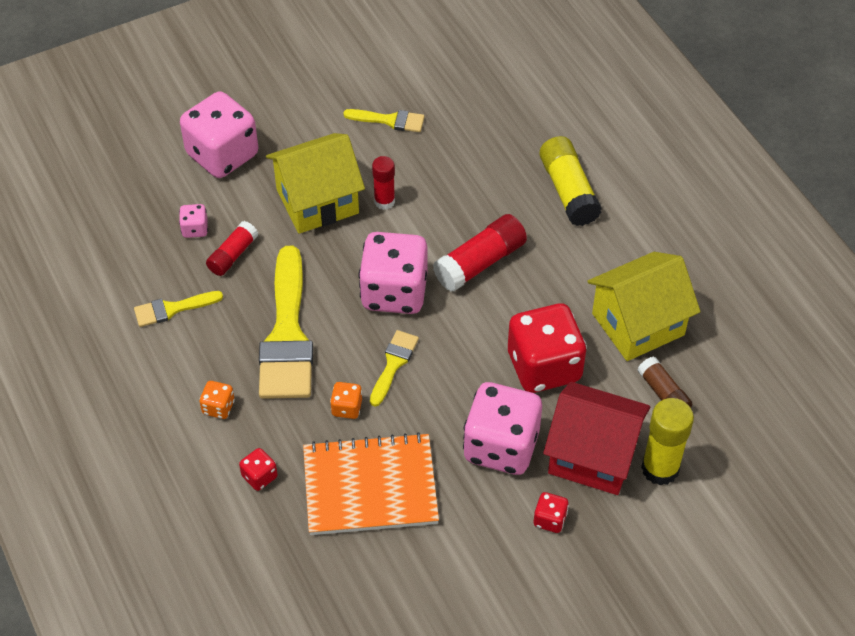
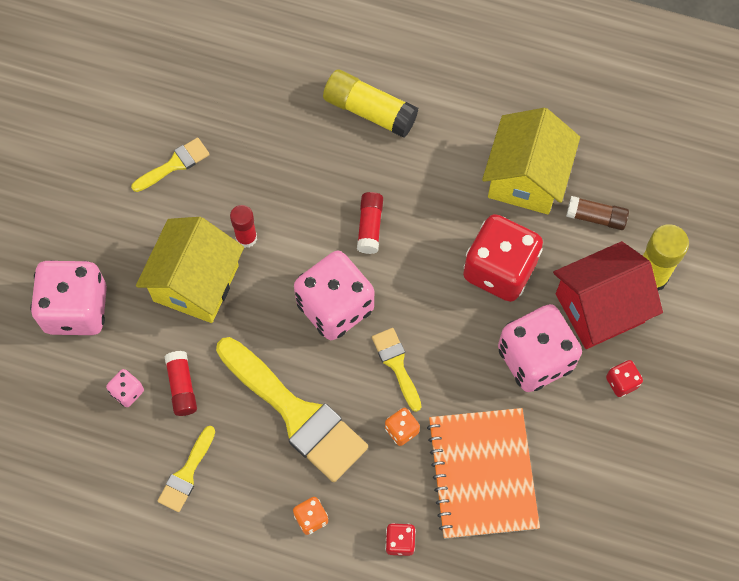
camera: 45 degrees left, 15 degrees up
orange notebook [303,432,439,535] -> orange notebook turned 45 degrees counterclockwise [427,408,540,538]
red glue stick [433,214,527,292] -> red glue stick [357,192,383,254], size x0.62

